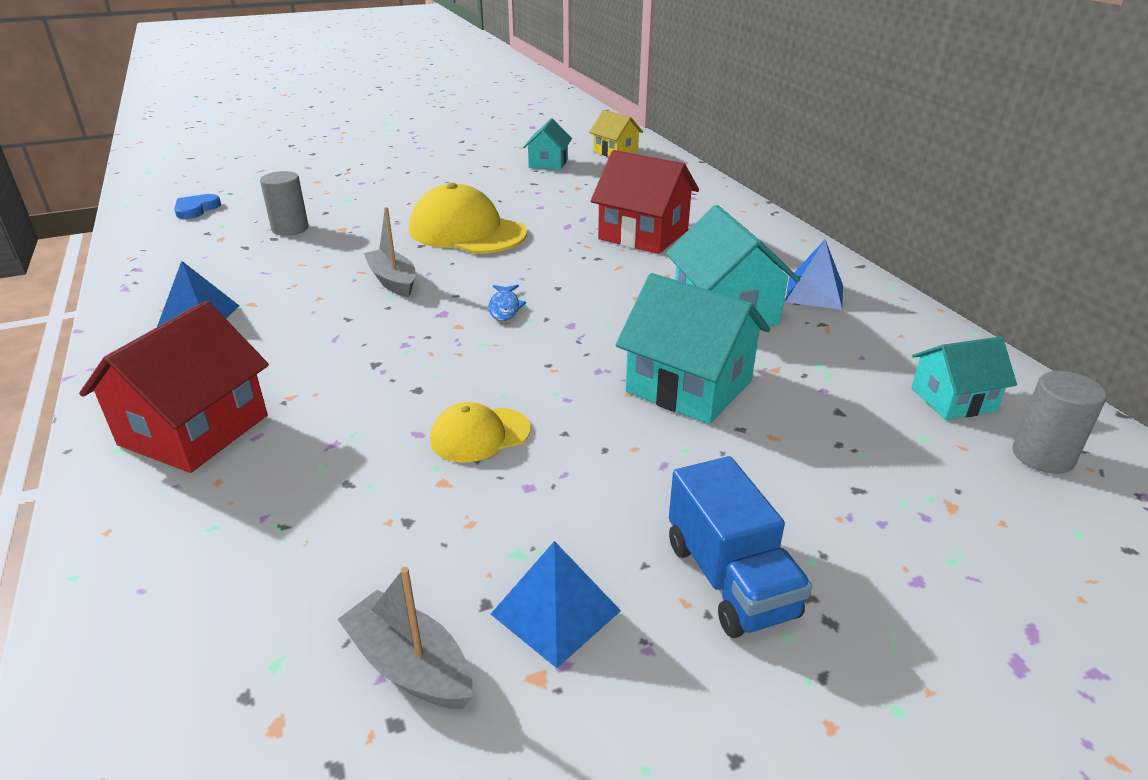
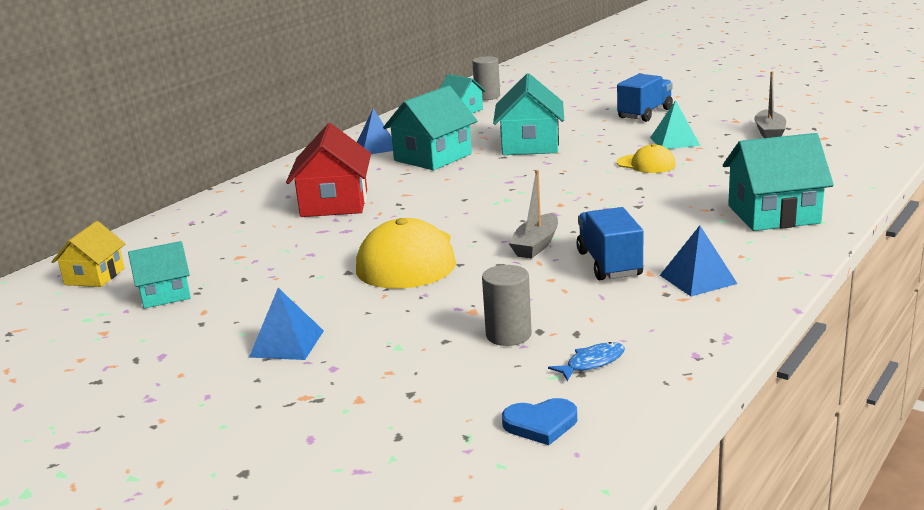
camera: 120 degrees left, 10 degrees down
red house [79,301,269,473] -> turquoise house [723,133,834,231]
blue fish [488,285,526,321] -> blue fish moved to [548,342,625,381]
blue pyramid [491,541,621,668] -> blue pyramid moved to [249,288,324,360]
none -> blue truck [576,207,643,280]
none -> turquoise pyramid [650,100,700,149]

